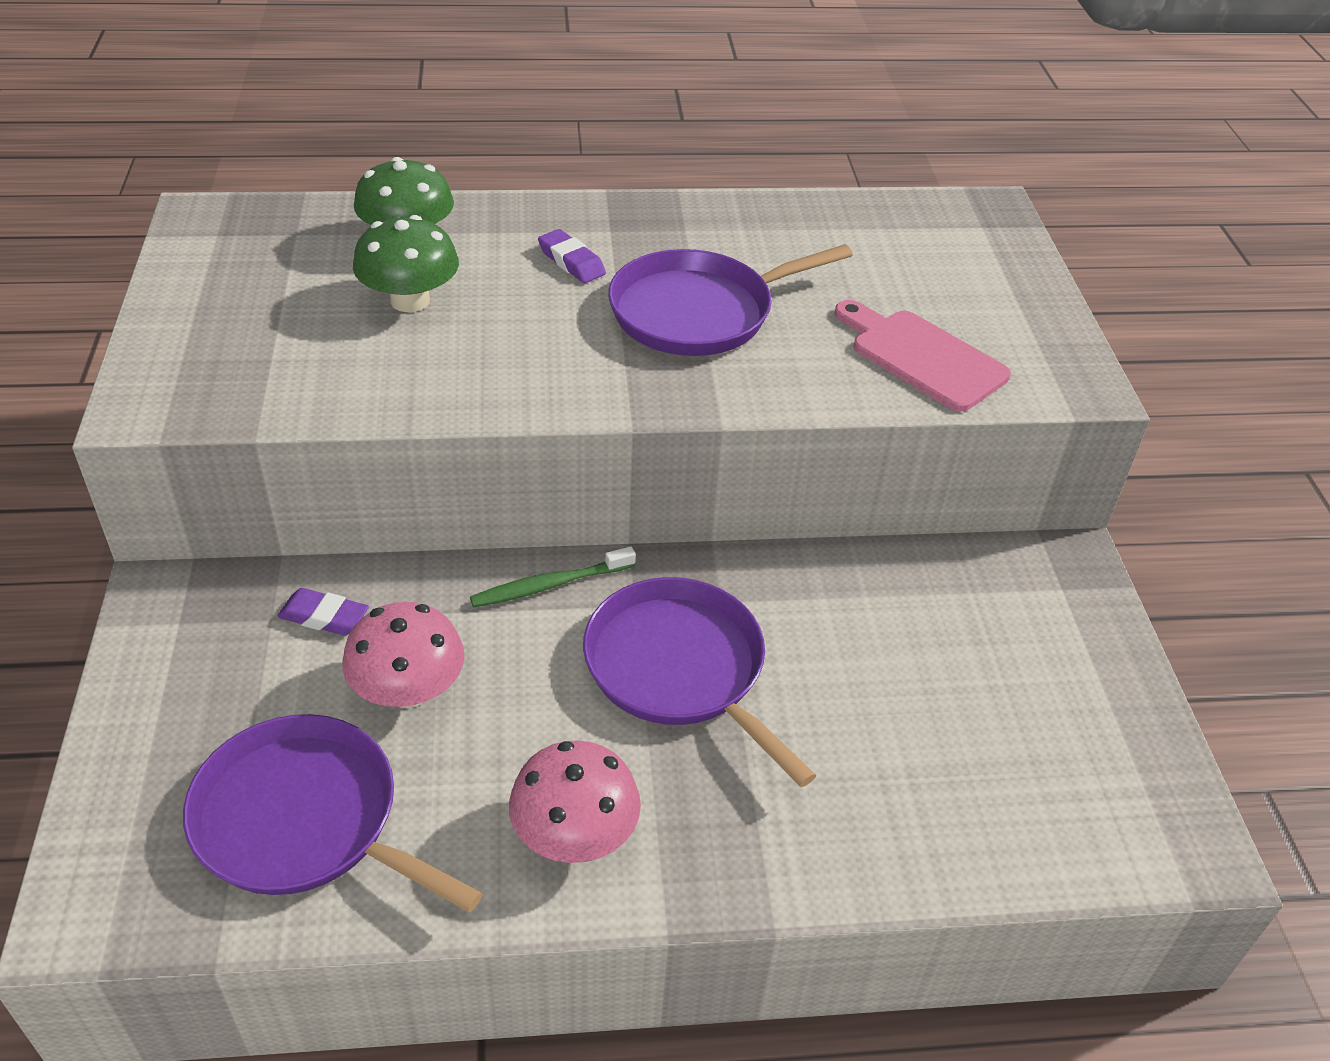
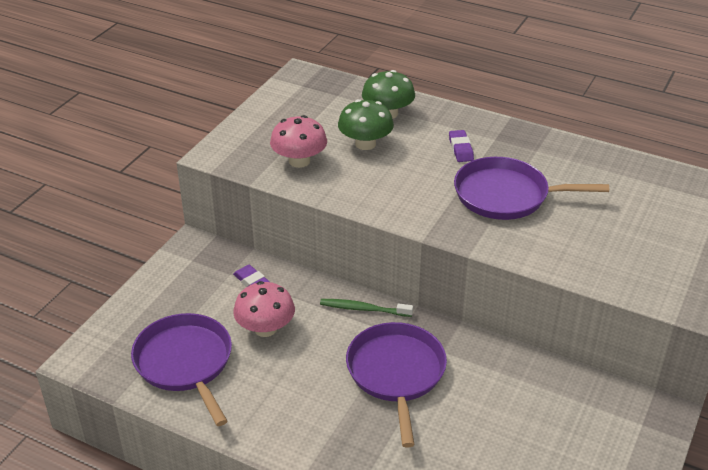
camera: 35 degrees right, 5 degrees down
pink mushroom [509,740,641,863] -> pink mushroom moved to [270,115,327,168]
pink cutting board [835,300,1011,412] -> none

